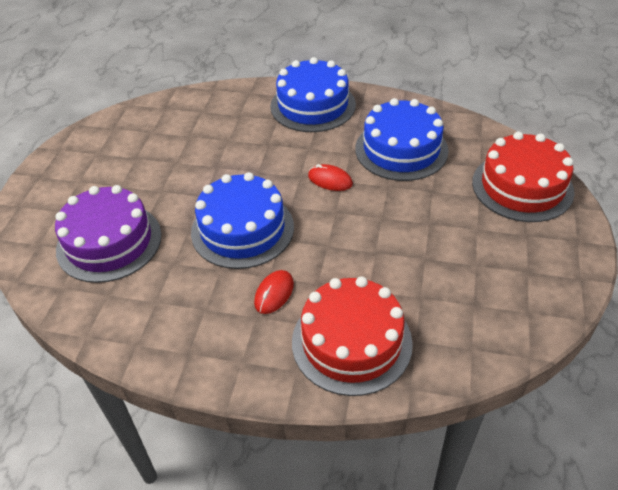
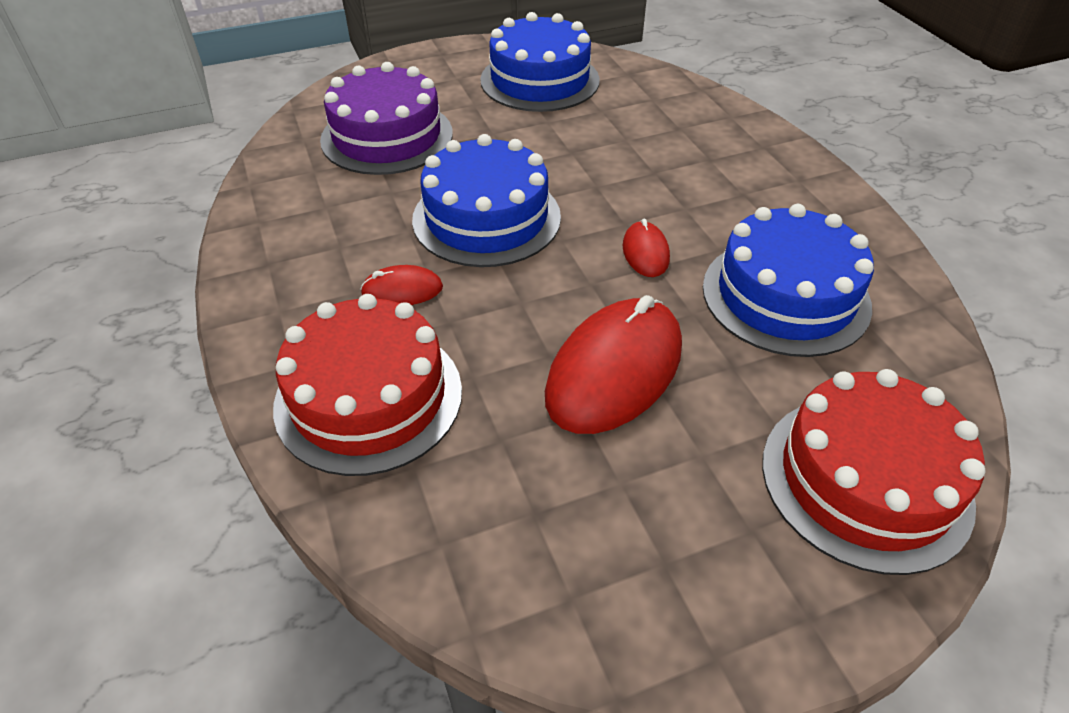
camera: 55 degrees right, 0 degrees up
blue cake [270,57,356,132] -> blue cake moved to [480,12,600,112]
none -> red mouse [545,295,682,434]

